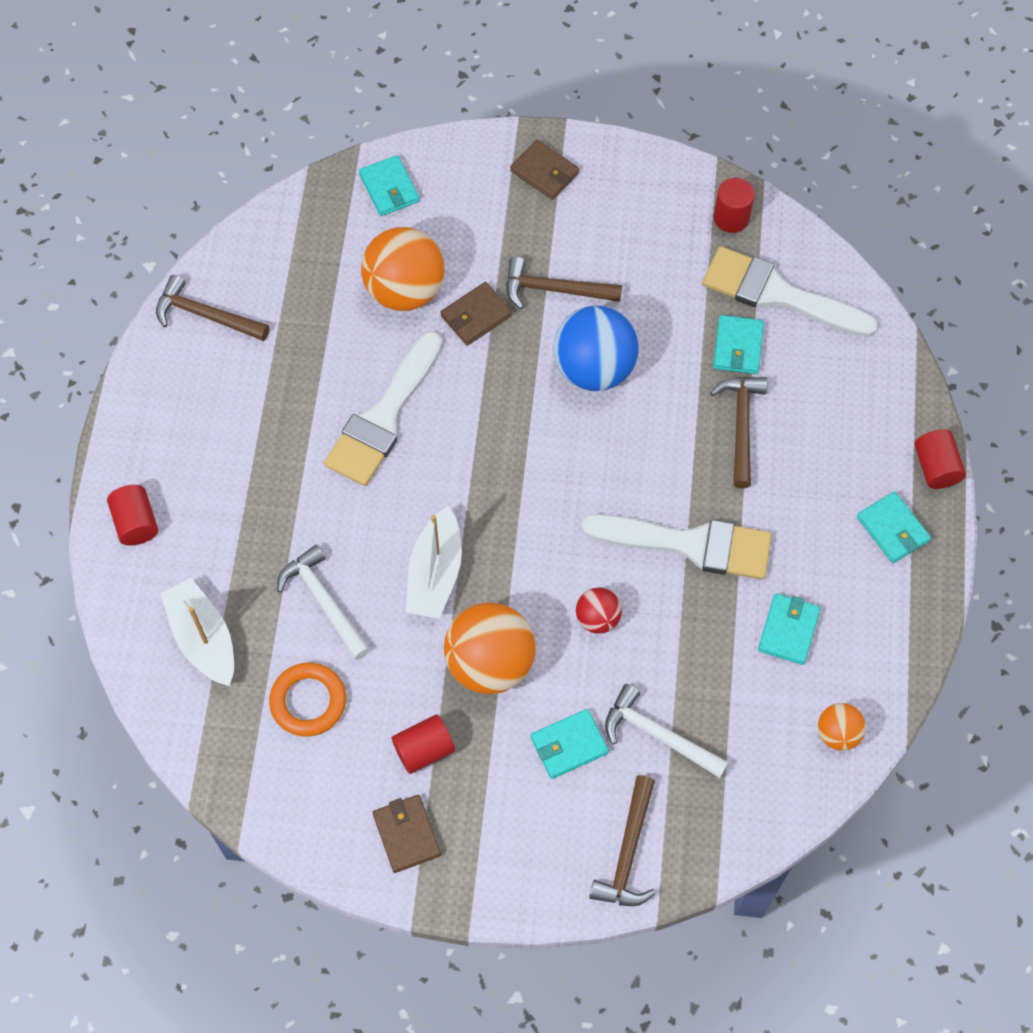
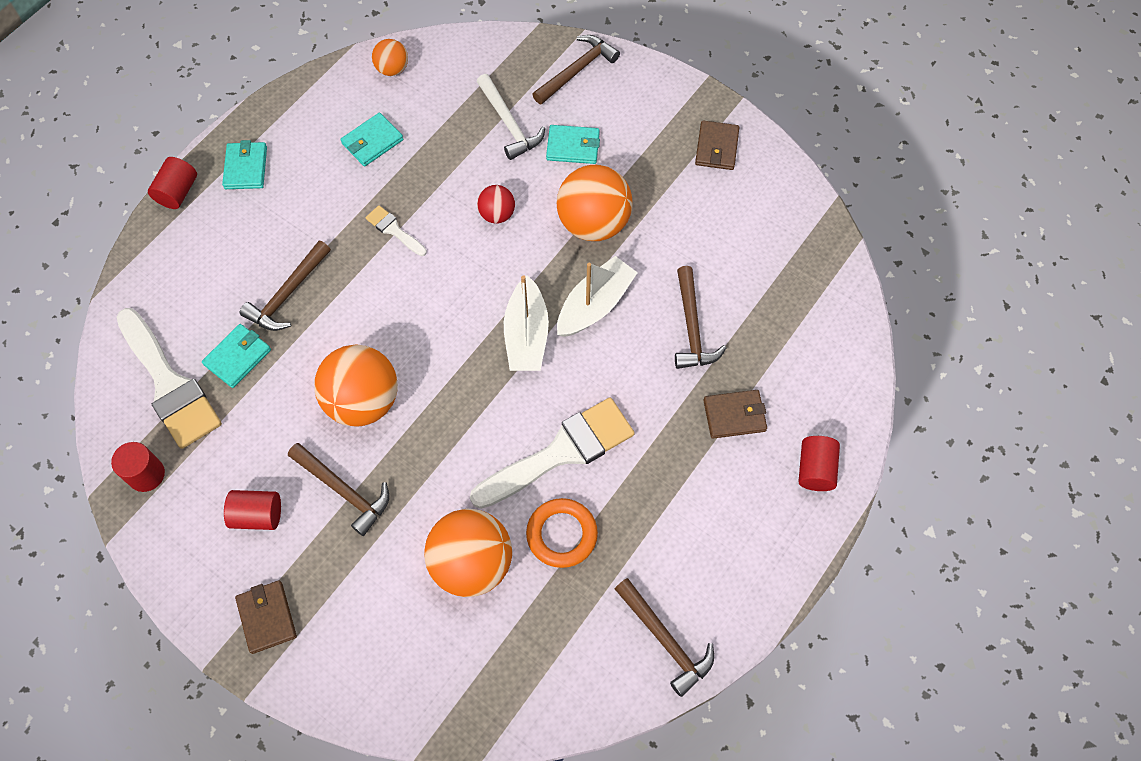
camera: 150 degrees left, 0 degrees up
white boat [160,578,234,686] -> white boat moved to [504,275,549,371]
orange ring [269,663,346,736] -> orange ring moved to [526,498,598,568]
white hammer [277,545,370,660] -> brown hammer [675,266,726,369]
turquoise wallet [359,155,419,216] -> none
red cylinder [392,714,455,774] -> red cylinder moved to [224,490,281,530]
brown wallet [441,282,512,346] -> brown wallet moved to [703,390,767,439]
blue ball [554,306,638,391] -> orange ball [314,345,398,427]
white brush [581,514,772,580] -> white brush [365,205,427,256], size x0.46

